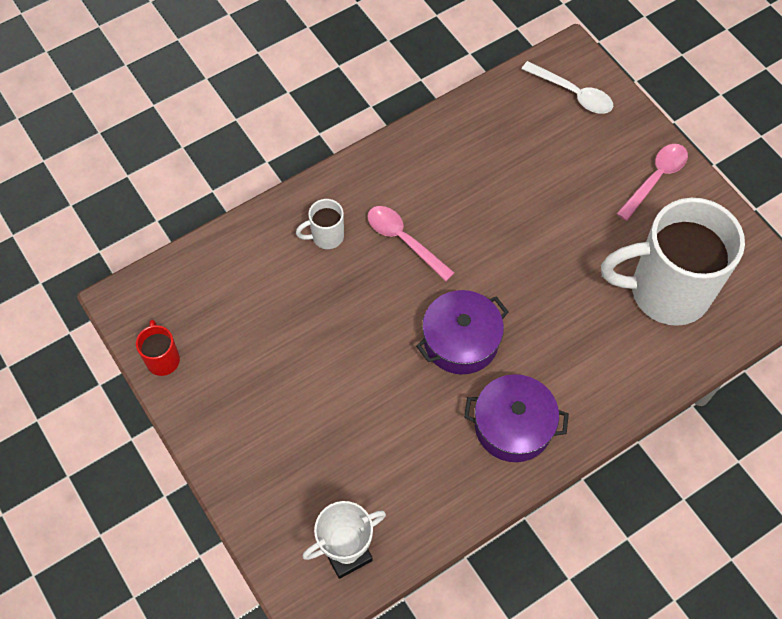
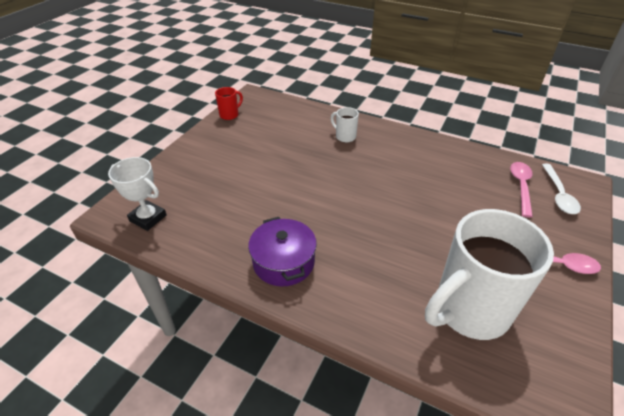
camera: 60 degrees right, 20 degrees down
pink spoon [367,206,455,281] -> pink spoon moved to [510,162,533,218]
purple pot [416,290,509,374] -> none
white mug [601,198,745,326] -> white mug turned 90 degrees counterclockwise [425,209,554,340]

